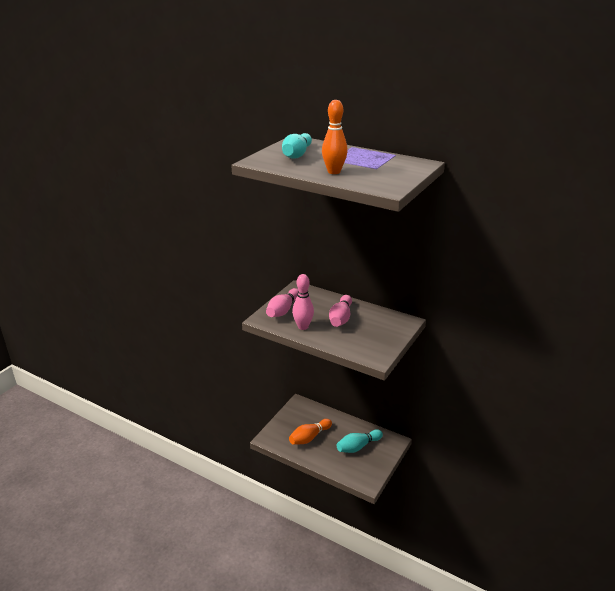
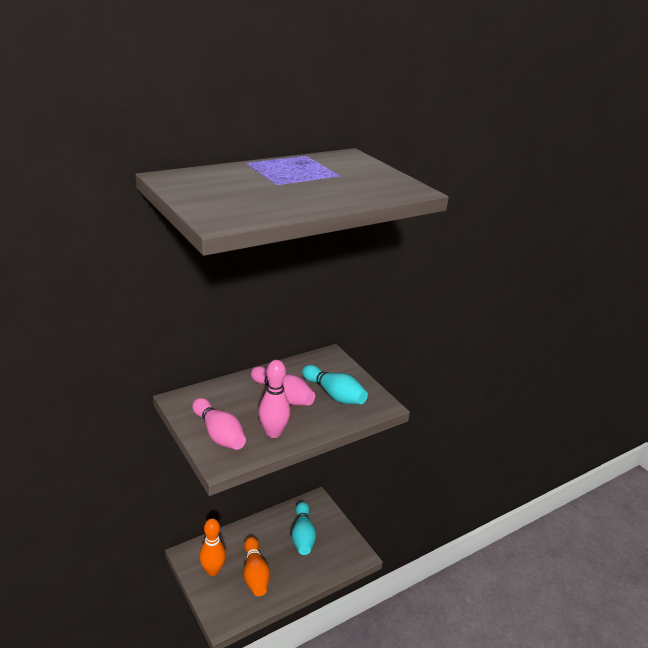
camera: 65 degrees left, 0 degrees up
turquoise bowling pin [282,133,312,159] -> turquoise bowling pin moved to [302,365,368,404]
orange bowling pin [322,100,348,174] -> orange bowling pin moved to [199,518,226,576]

